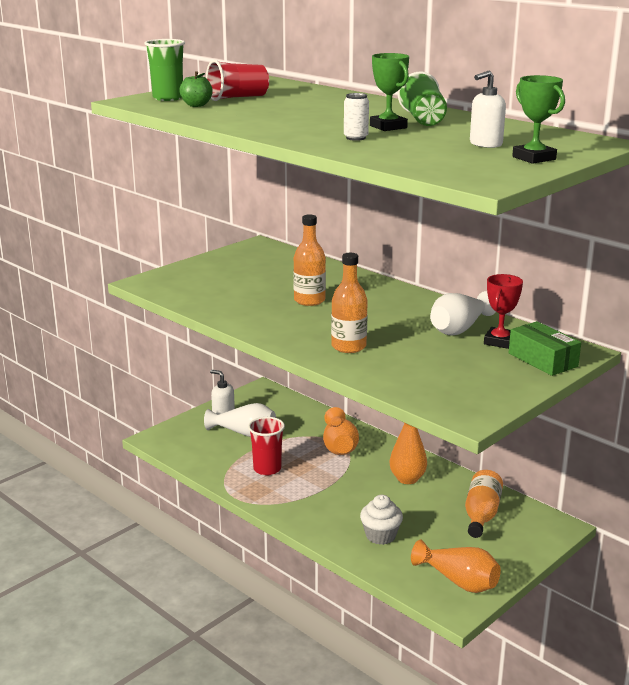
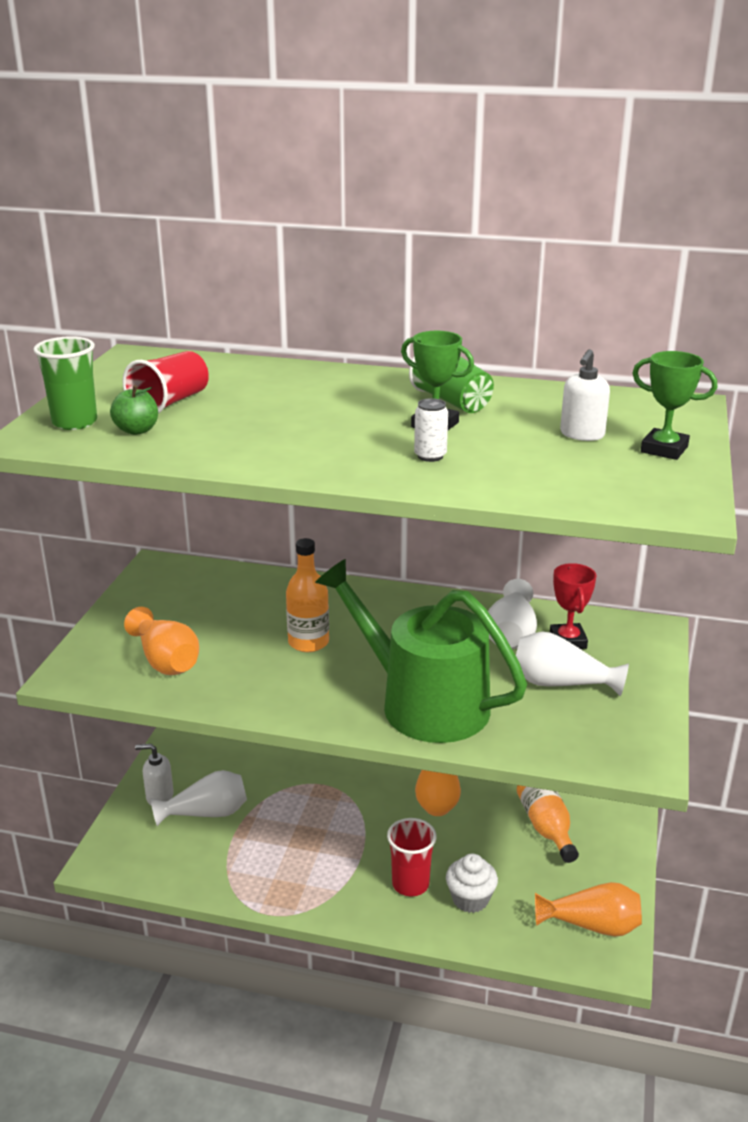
camera: 30 degrees left, 5 degrees up
red cup [248,417,285,476] -> red cup moved to [387,818,437,896]
orange vase [323,407,359,455] -> orange vase moved to [124,607,199,675]
orange bottle [331,253,368,353] -> green watering can [315,559,527,743]
green box [509,321,581,376] -> none
none -> white vase [516,631,629,697]

